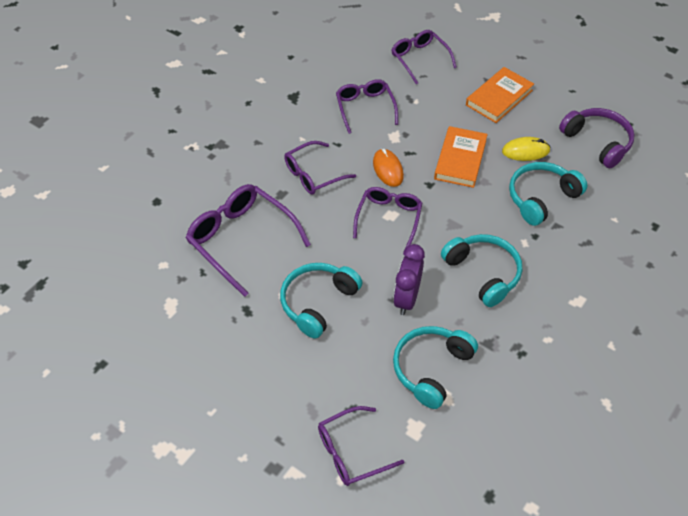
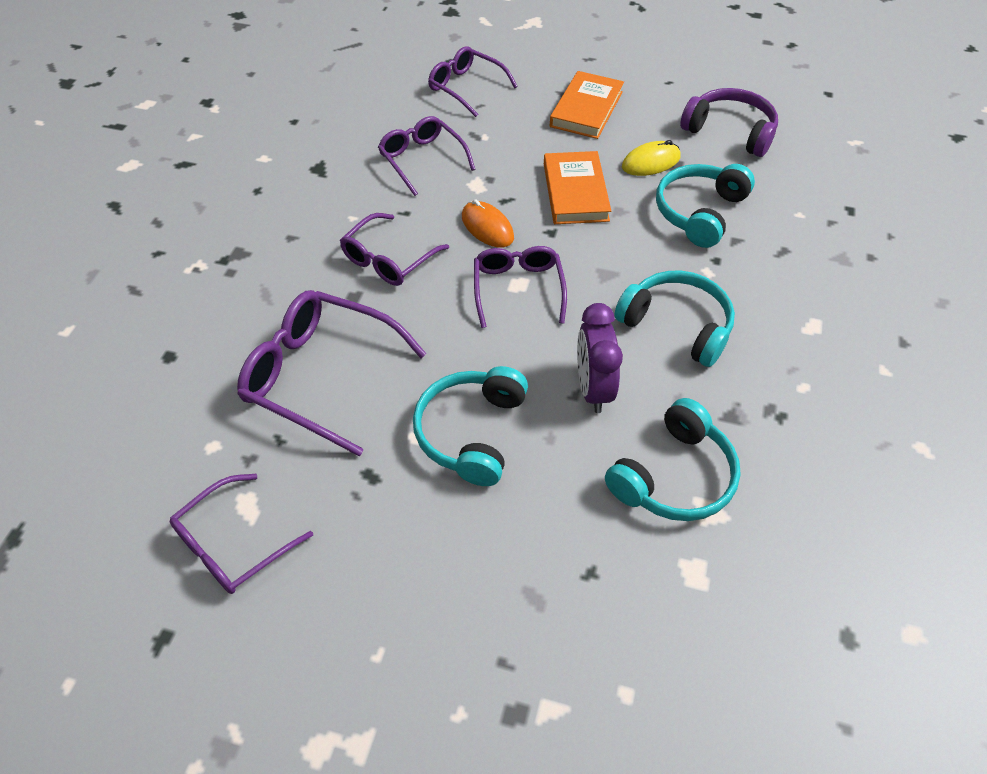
camera: 20 degrees left, 0 degrees up
purple glasses [318,406,405,486] -> purple glasses moved to [170,474,313,594]
turquoise headphones [393,326,478,409] -> turquoise headphones turned 150 degrees counterclockwise [605,398,741,521]

